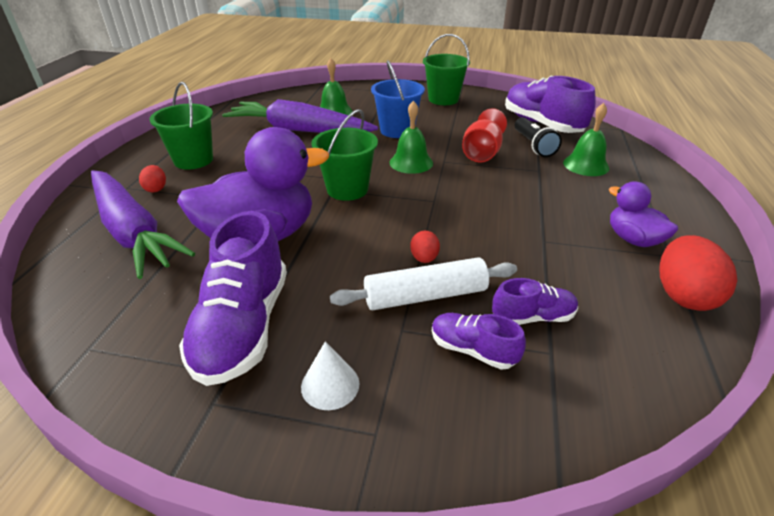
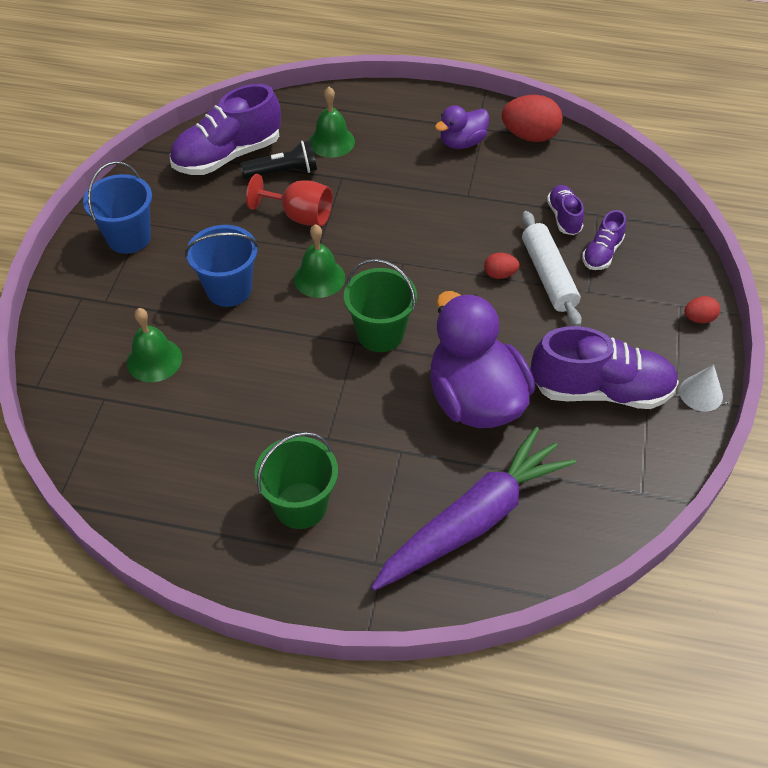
camera: 90 degrees left, 15 degrees up
red egg [139,165,166,192] -> red egg moved to [684,296,720,323]
purple carrot [222,99,378,133] -> none
white cone [301,341,359,410] -> white cone moved to [679,365,723,411]
green bucket [423,34,470,105] -> blue bucket [83,161,152,254]

